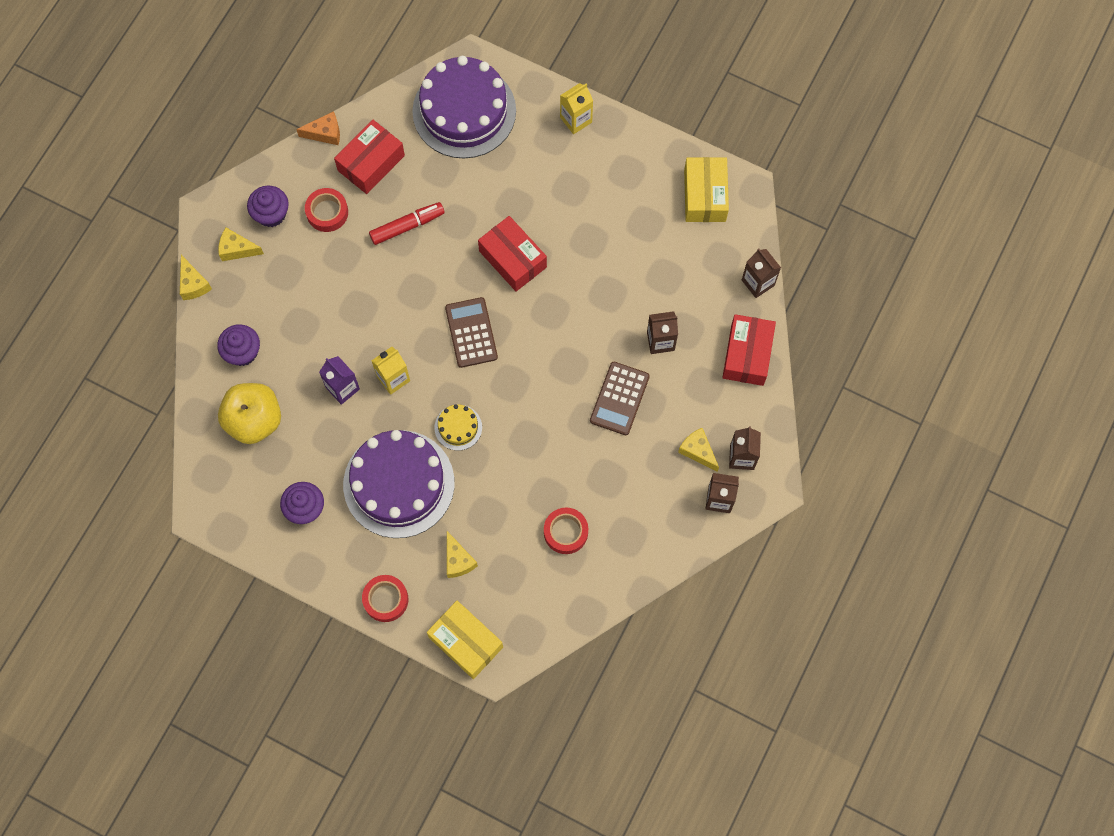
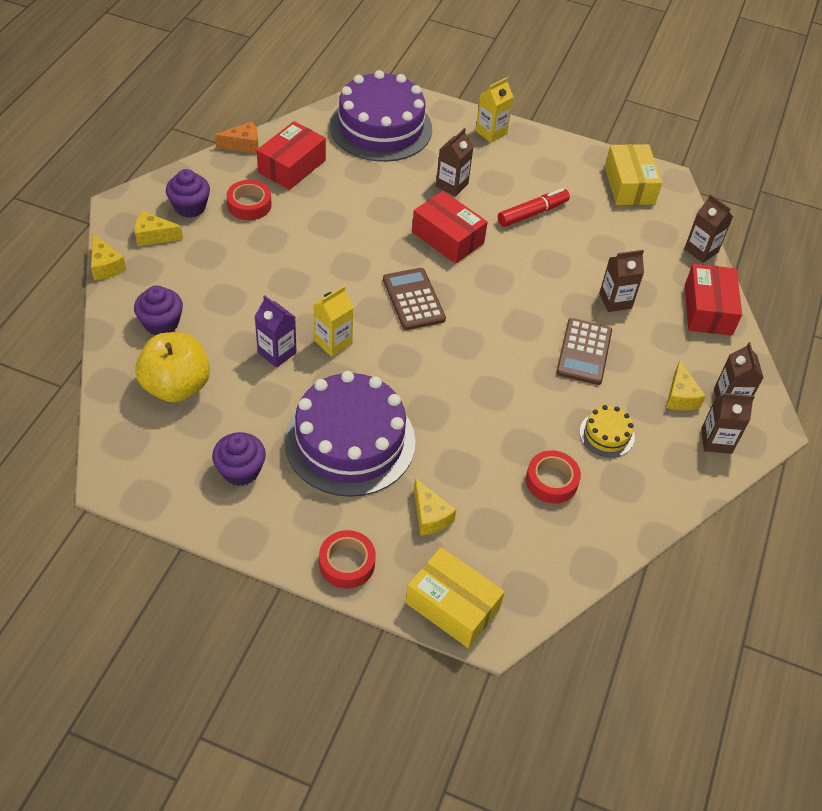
camera: 10 degrees left, 20 degrees down
red marker [369,202,445,245] -> red marker moved to [498,188,570,227]
yellow cake [434,404,482,451] -> yellow cake moved to [580,405,635,458]
yellow cheese [678,428,719,472] -> yellow cheese turned 135 degrees counterclockwise [666,360,706,410]
none -> brown carton [436,128,473,196]

